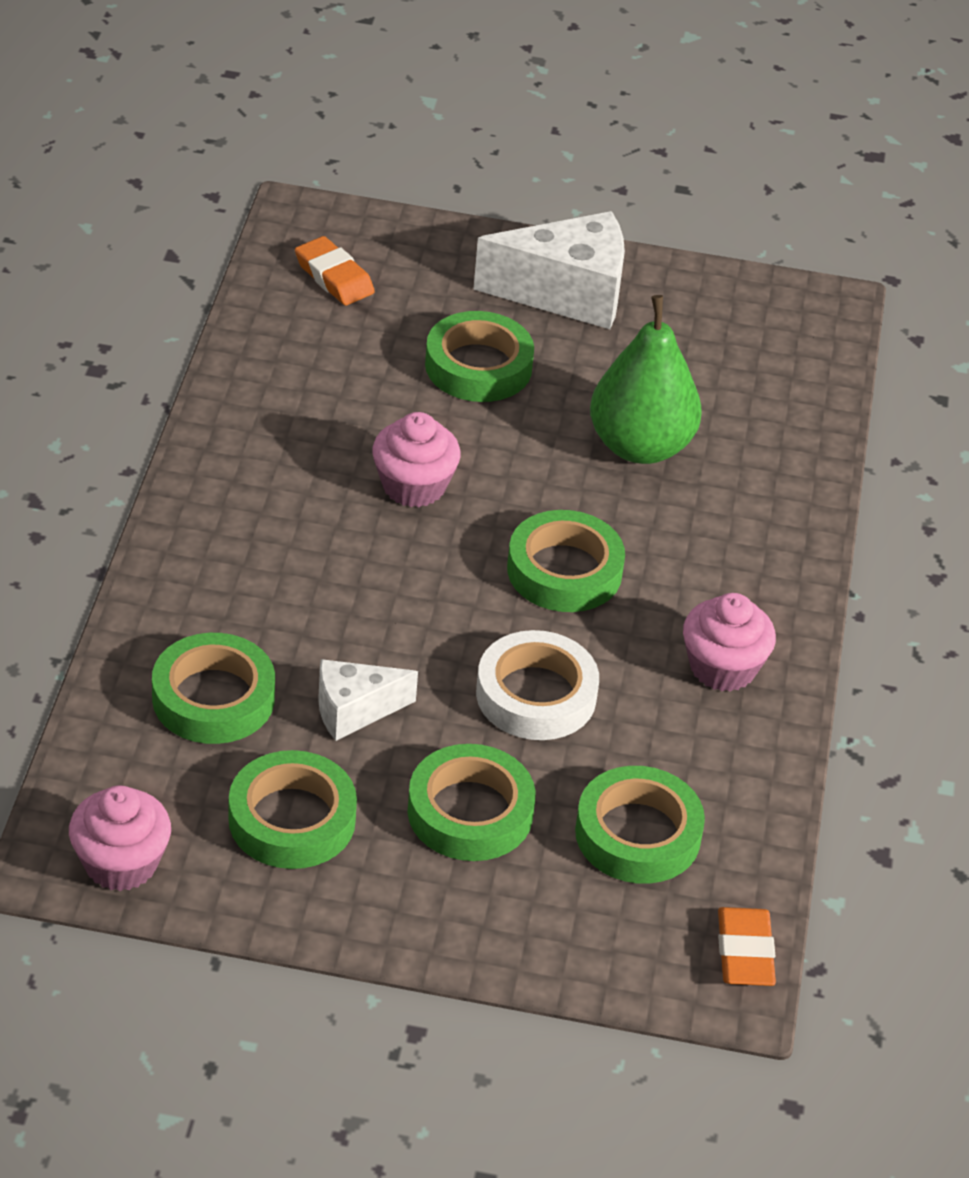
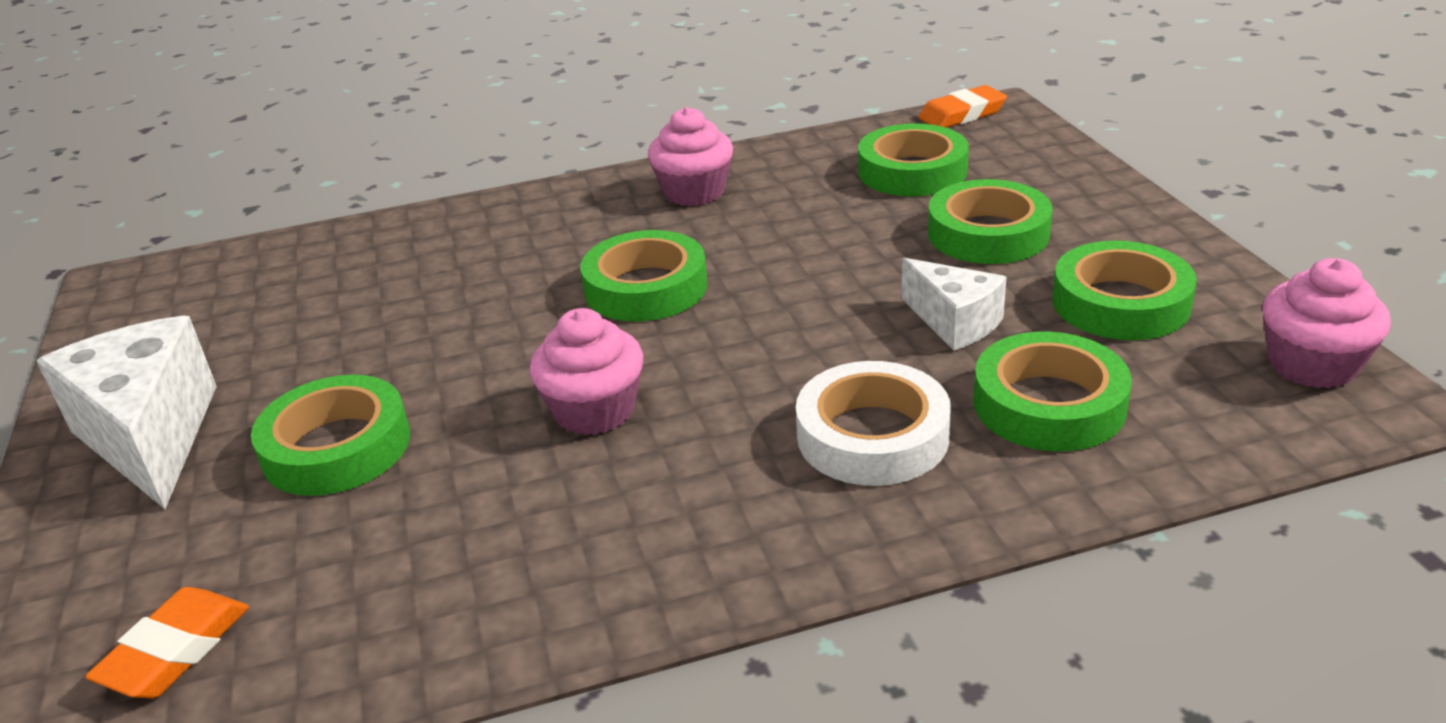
camera: 110 degrees left, 10 degrees down
white tape [476,630,599,740] -> white tape moved to [796,361,951,486]
green pear [590,295,702,464] -> none

